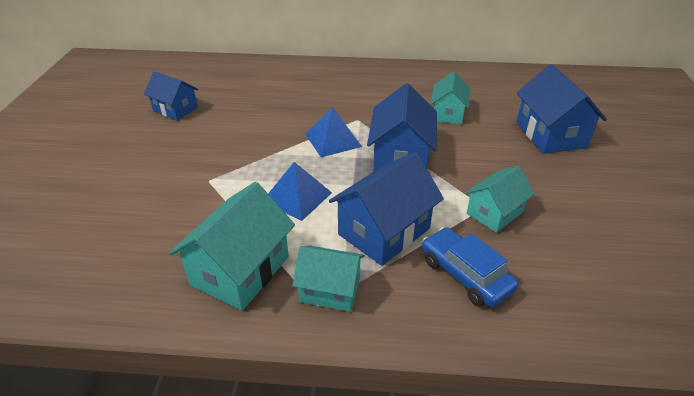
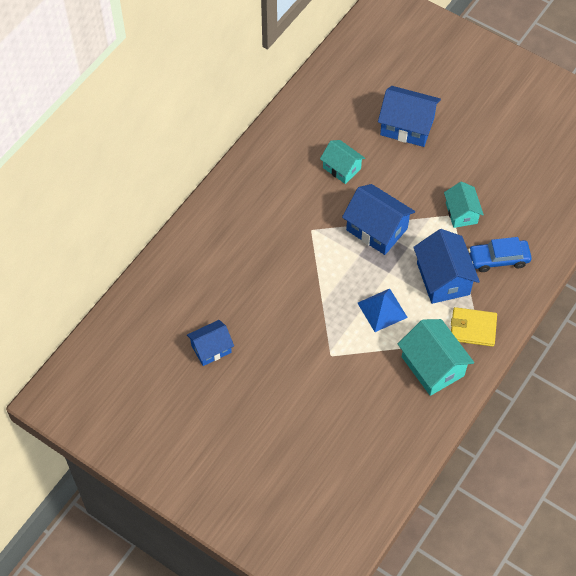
camera: 60 degrees left, 20 degrees up
turquoise house [293,245,365,312] -> yellow wallet [451,307,497,347]
blue pyramid [305,107,362,157] -> none

